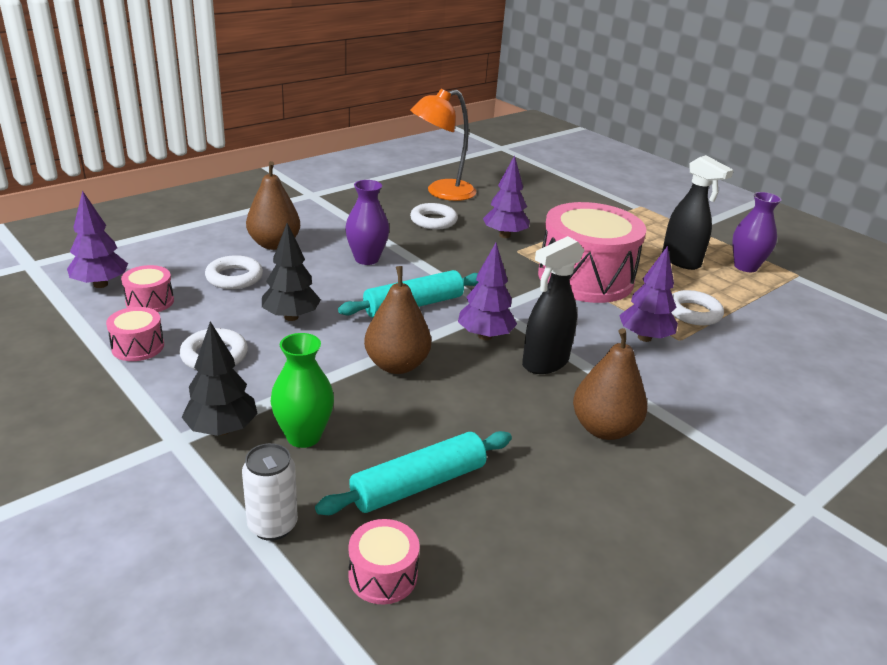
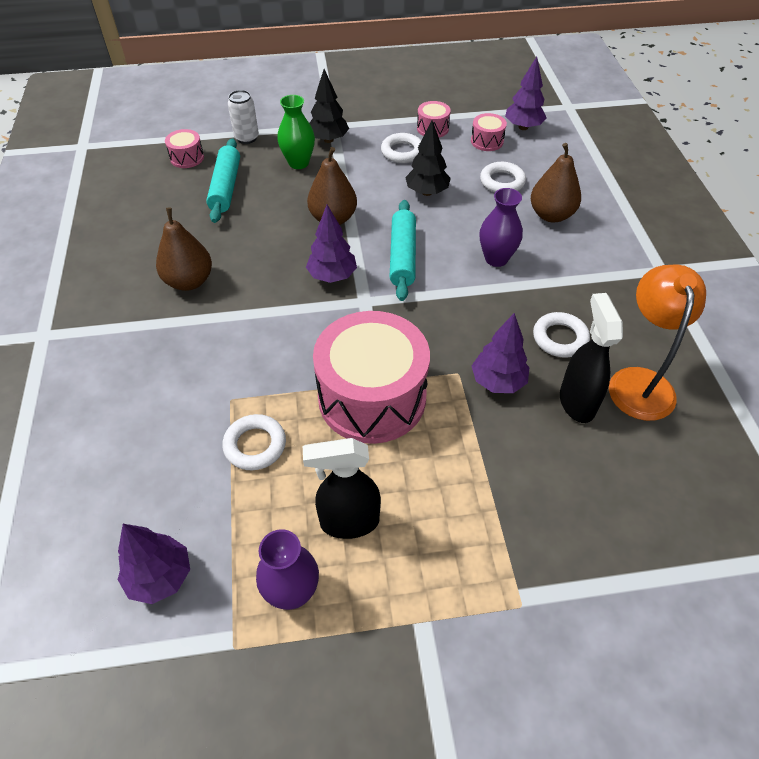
camera: 125 degrees right, 20 degrees up
black spray bottle [522,236,584,374] -> black spray bottle moved to [560,293,623,423]
purple tree [619,246,678,342] -> purple tree moved to [118,524,190,604]

